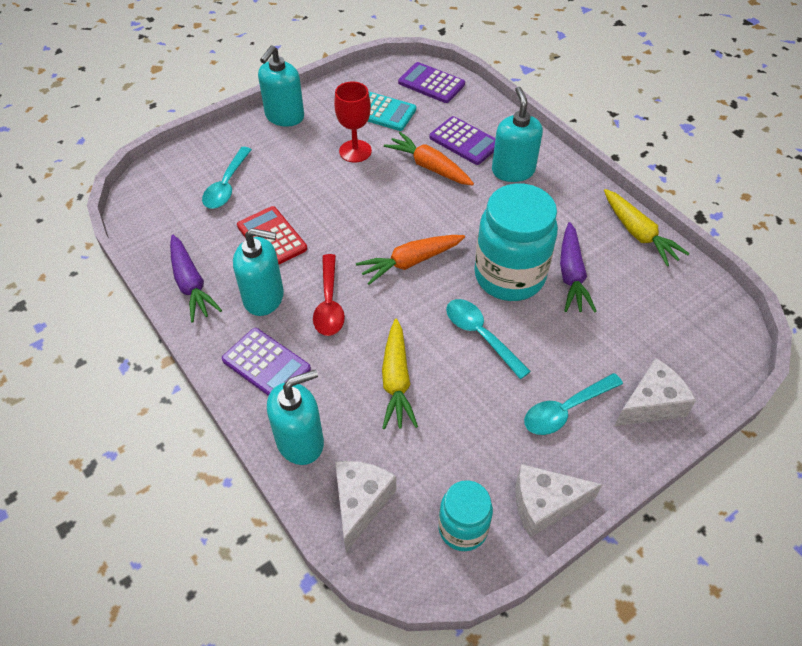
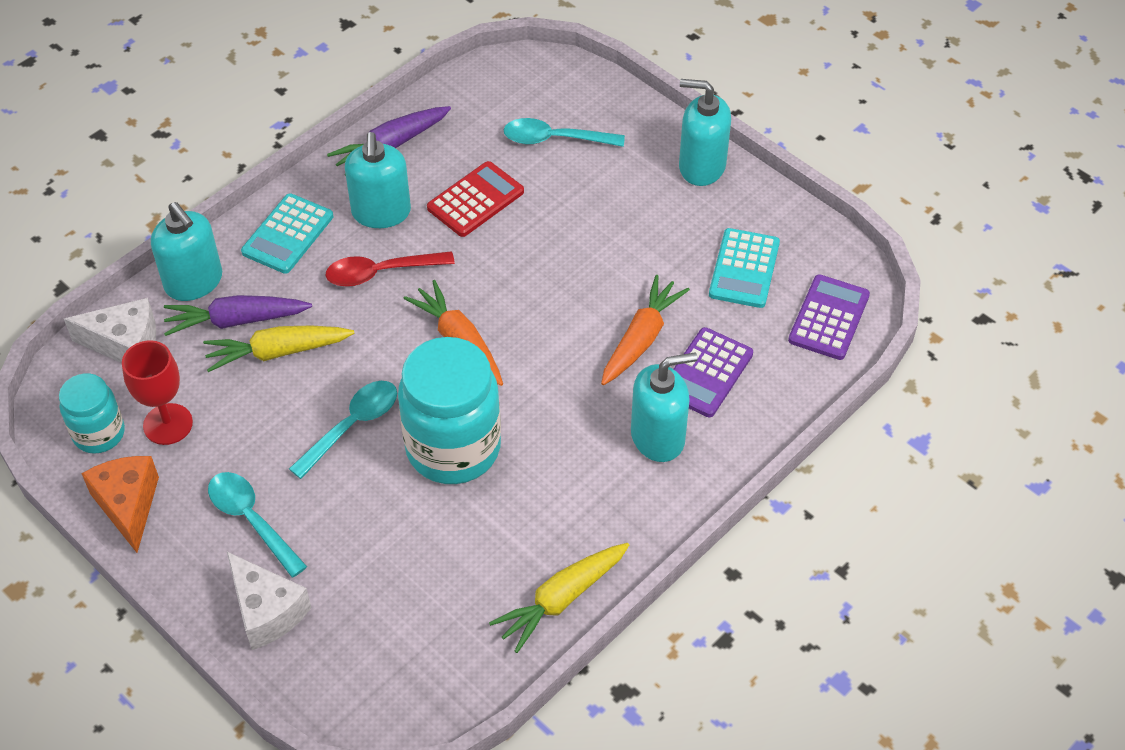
camera: 80 degrees right, 0 degrees up
purple calculator [222,328,311,396] -> turquoise calculator [241,193,333,274]
red goblet [334,81,372,163] -> red goblet moved to [122,340,193,445]
white cheese [515,464,603,538] -> orange cheese [81,456,159,553]
purple carrot [560,222,597,312] -> purple carrot moved to [164,295,312,336]

